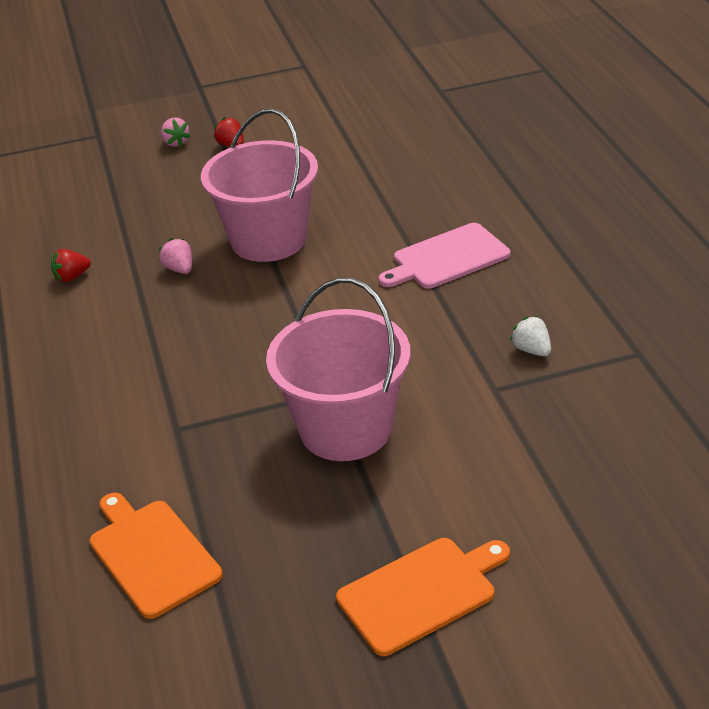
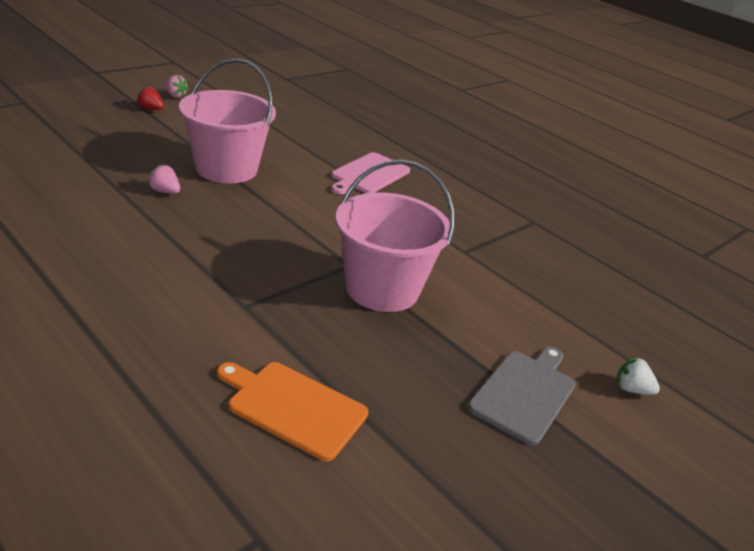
camera: 35 degrees left, 5 degrees down
red strawberry [51,249,91,282] -> none
pink strawberry [161,117,191,147] -> pink strawberry moved to [164,75,189,98]
orange cutting board [336,538,510,656] -> grey cutting board [468,347,575,445]
white strawberry [510,316,551,356] -> white strawberry moved to [616,357,660,395]

